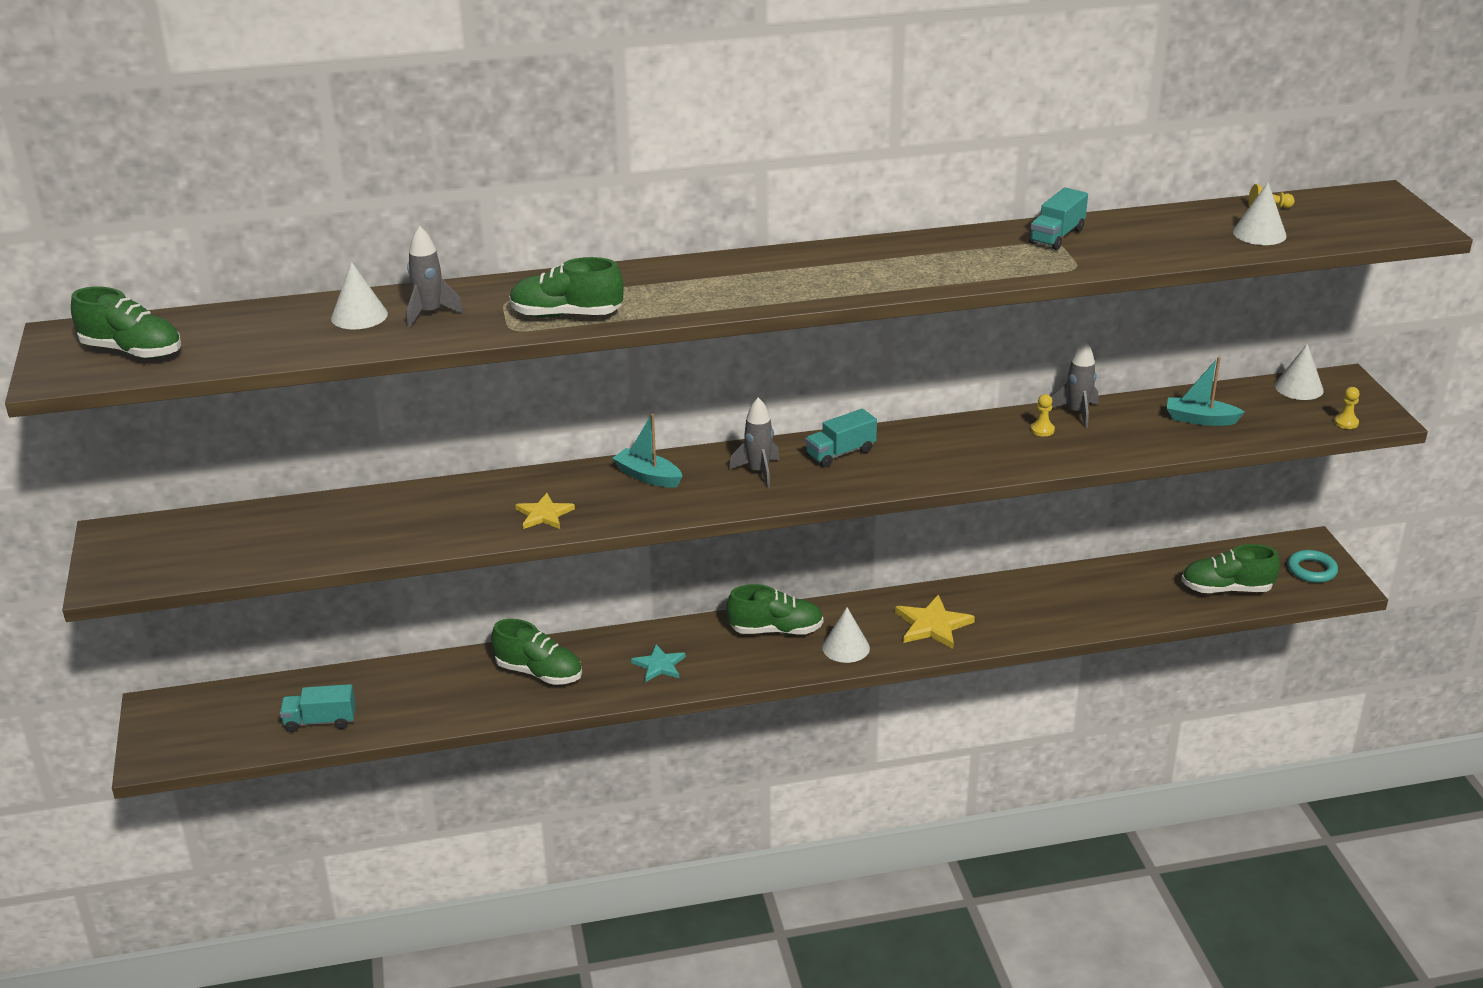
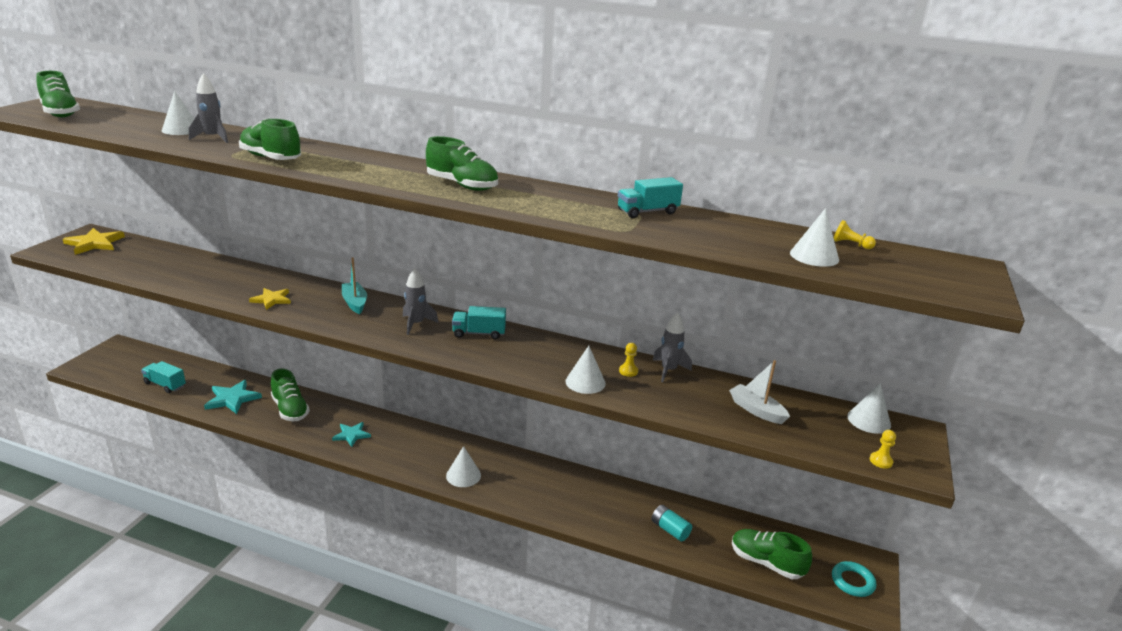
camera: 30 degrees right, 5 degrees down
green shoe [726,584,823,635] -> green shoe moved to [426,136,498,191]
yellow star [895,595,975,649] -> yellow star moved to [63,228,125,255]
turquoise boat [1167,357,1245,426] -> white boat [729,360,790,424]
none -> turquoise star [204,380,262,414]
none -> white cone [565,346,606,394]
none -> turquoise battery [651,505,692,541]

